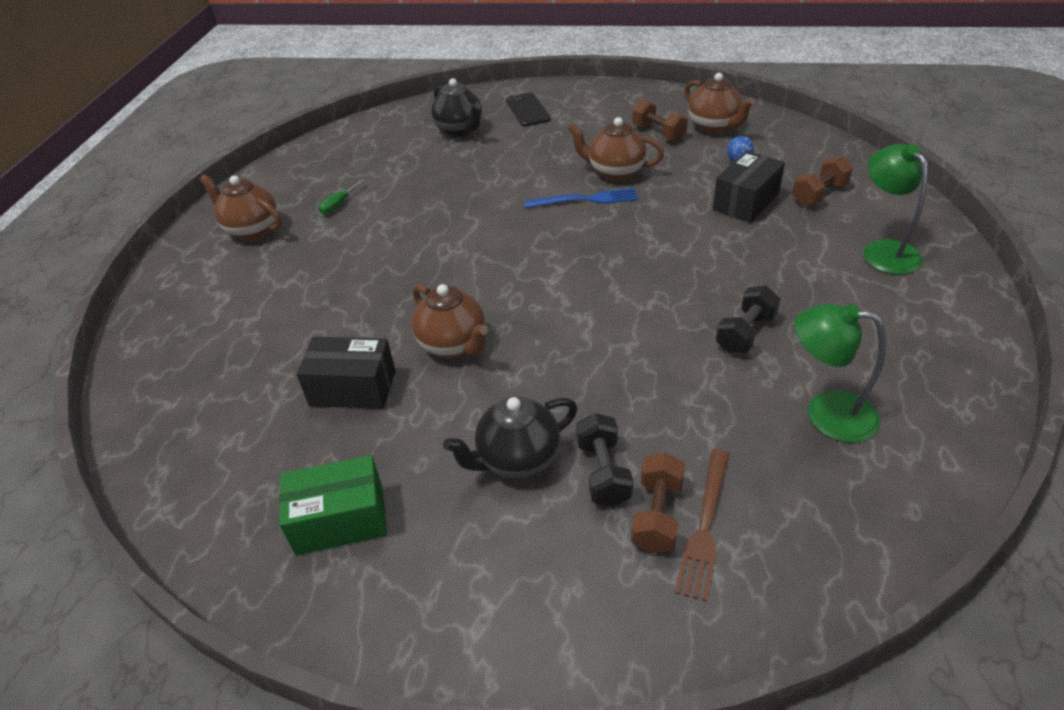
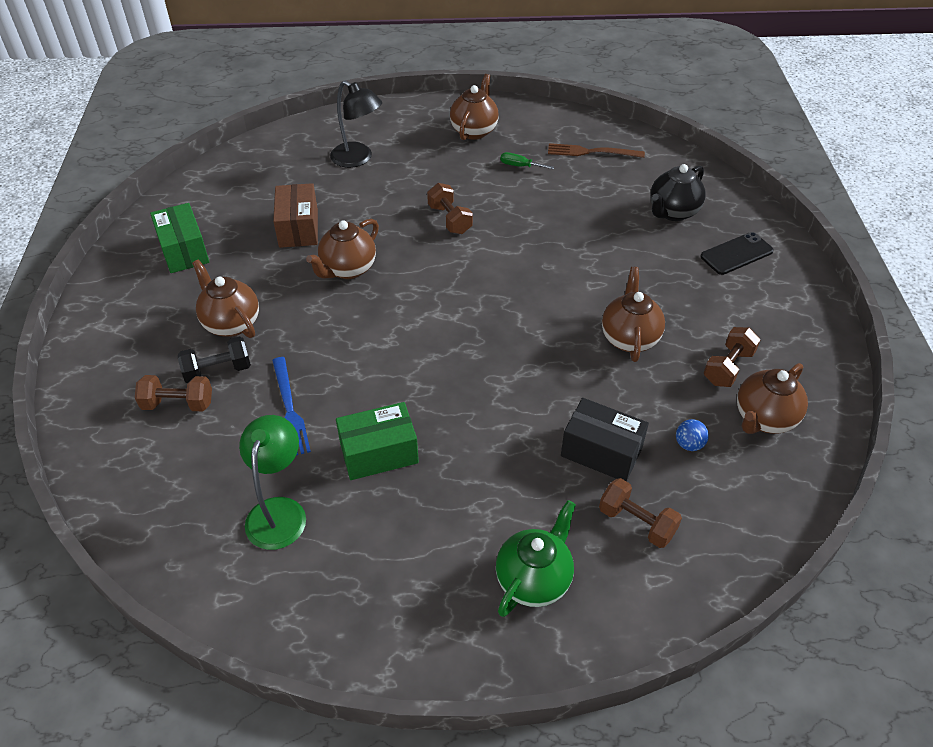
camera: 75 degrees right, 5 degrees up
black box [296,337,396,409] -> brown box [273,183,318,248]
black teapot [443,396,578,479] -> brown teapot [192,259,259,338]
blue fork [524,188,638,208] -> blue fork moved to [272,357,311,455]
brown fork [675,449,729,602] -> brown fork moved to [548,143,645,158]
black dumbbell [716,286,780,353] -> green box [336,402,419,480]
green lamp [863,144,928,274] -> green teapot [496,500,576,617]
none -> black lamp [330,81,382,168]
none -> brown dumbbell [427,183,473,234]

